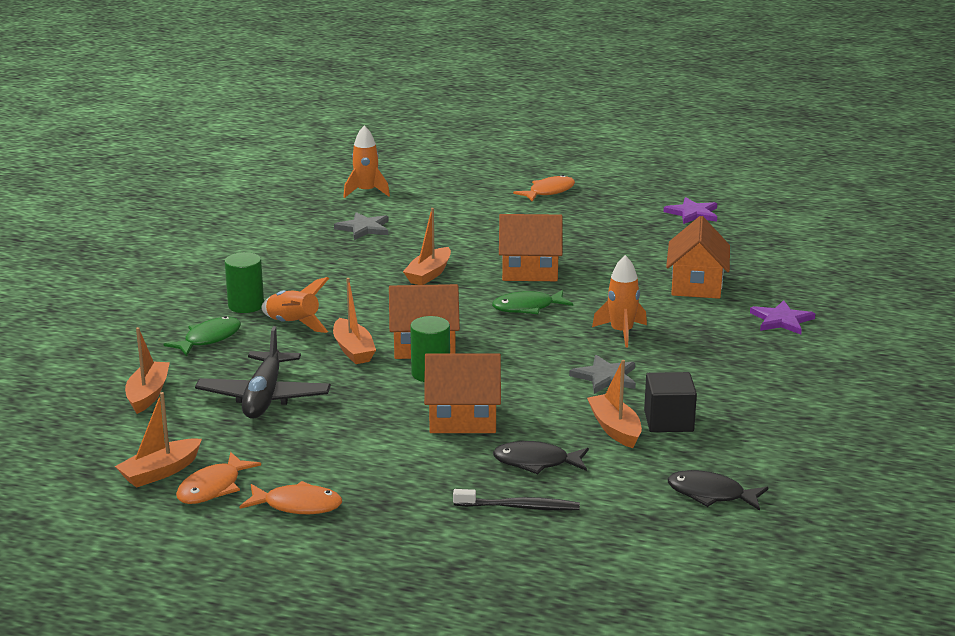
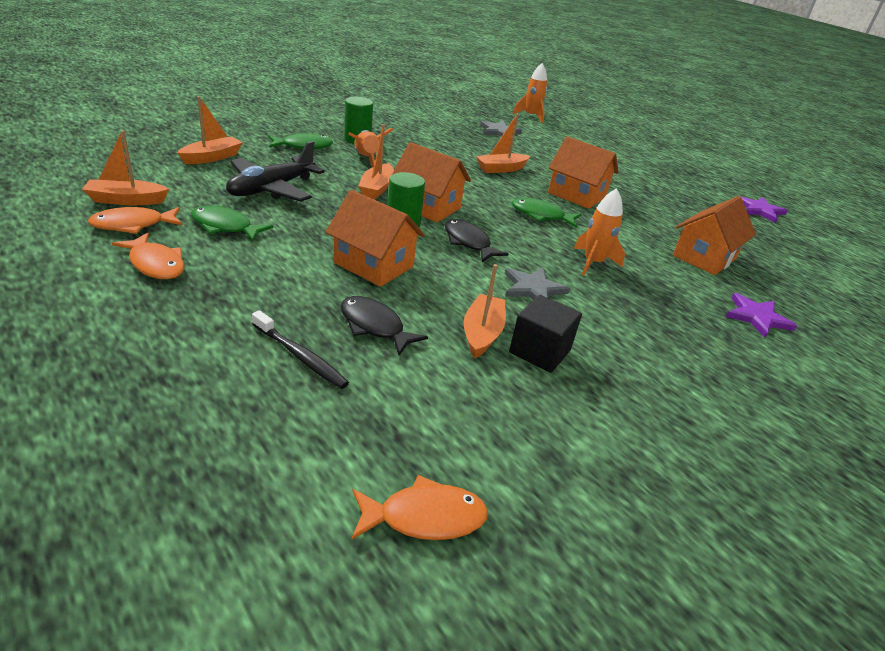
camera: 30 degrees right, 10 degrees up
orange fish [513,175,575,202] -> orange fish moved to [351,475,488,540]
black fish [668,470,768,511] -> black fish moved to [445,219,508,262]
none -> green fish [191,206,273,242]

